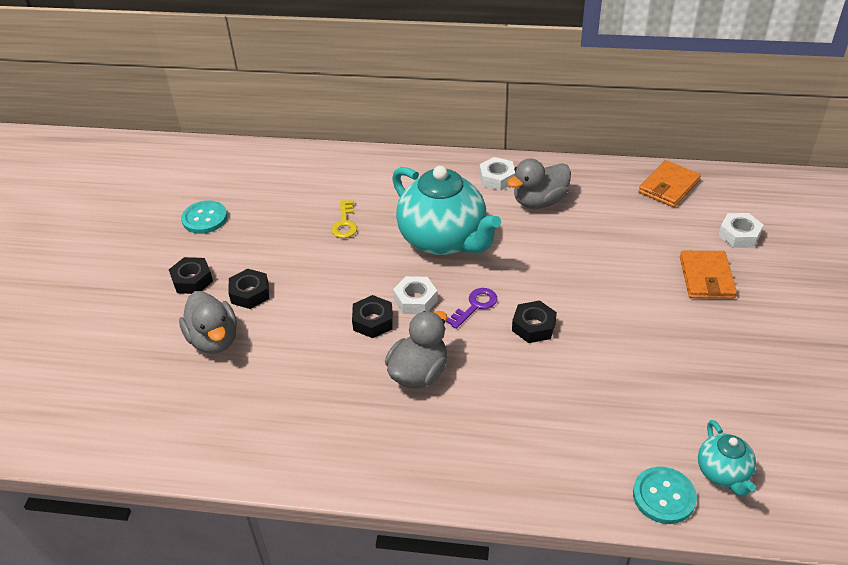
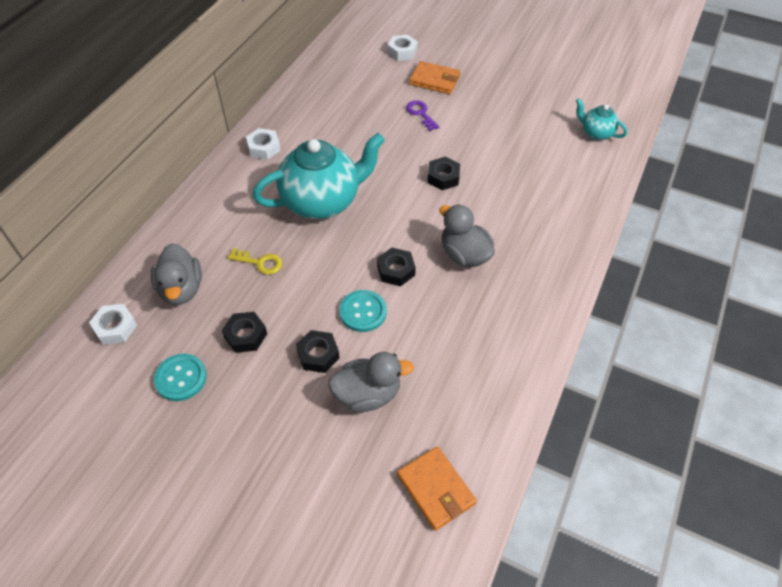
camera: 75 degrees left, 10 degrees up
black nut [169,257,213,294] -> black nut moved to [222,312,267,353]
white nut [393,276,438,314] -> white nut moved to [89,304,137,345]
purple key [446,288,497,329] -> purple key moved to [406,100,439,131]
grey duck [507,159,571,209] -> grey duck moved to [151,243,202,305]
turquoise button [633,466,697,524] -> turquoise button moved to [339,290,387,332]
orange wallet [638,160,701,207] -> orange wallet moved to [397,446,477,531]
turquoise teapot [698,420,756,497] -> turquoise teapot turned 150 degrees counterclockwise [576,98,628,140]

